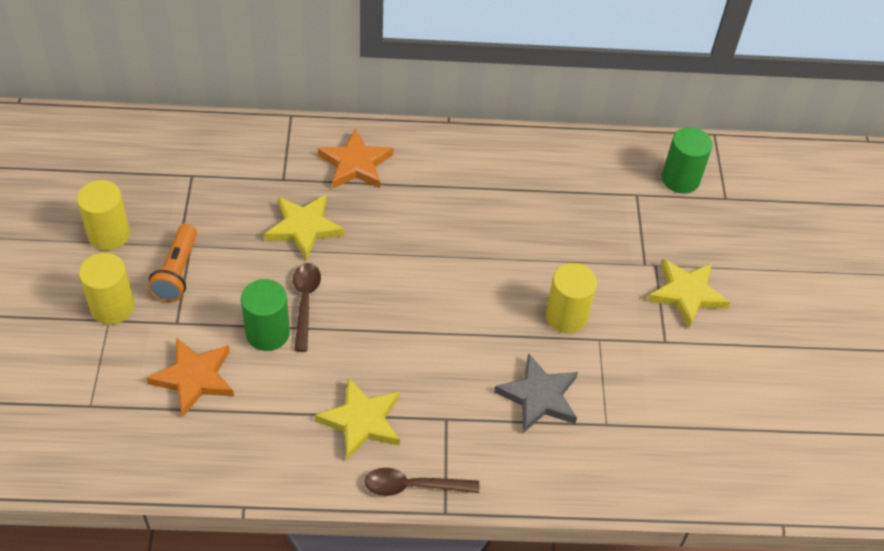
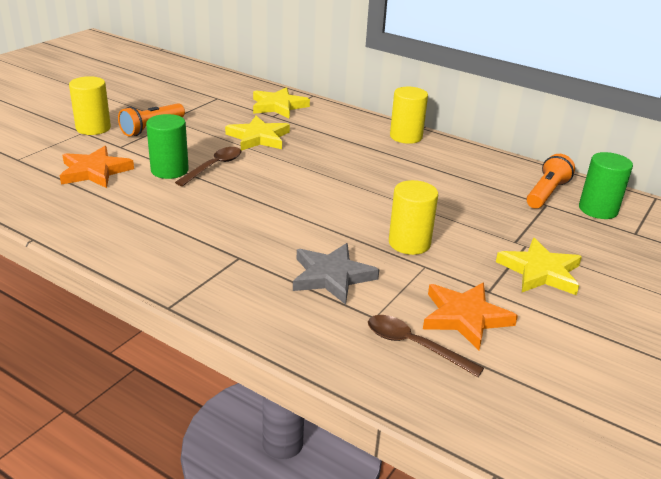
camera: 35 degrees right, 20 degrees down
yellow cylinder [77,180,130,250] -> yellow cylinder moved to [390,87,428,144]
yellow star [315,378,400,460] -> yellow star moved to [253,87,310,118]
orange star [318,128,393,188] -> orange star moved to [423,283,518,350]
brown spoon [364,468,479,496] -> brown spoon moved to [368,315,484,377]
none -> orange flashlight [527,154,575,209]

